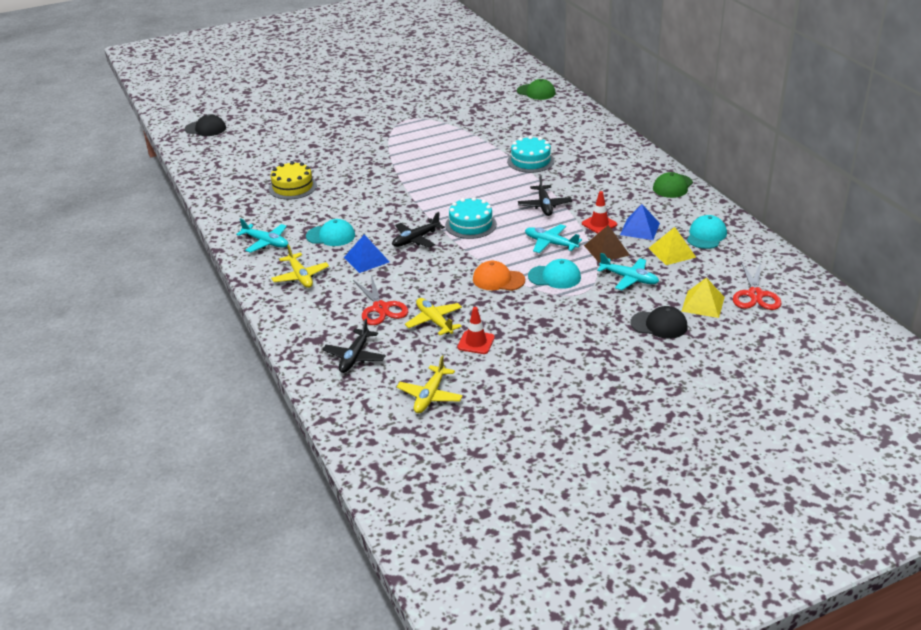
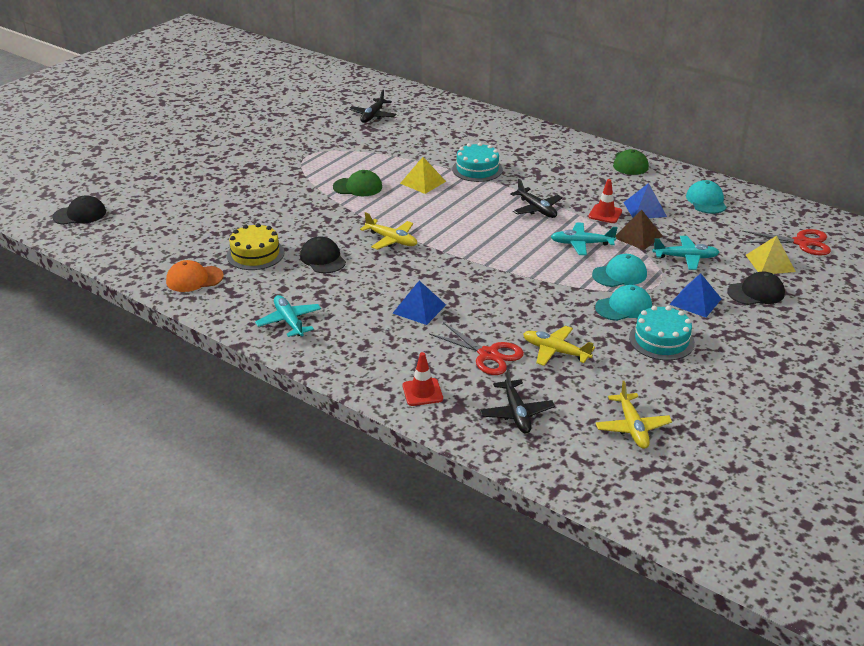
camera: 30 degrees left, 0 degrees up
turquoise plane [236,218,288,253] -> turquoise plane turned 120 degrees counterclockwise [255,295,321,337]
yellow plane [271,244,329,288] -> yellow plane moved to [360,212,417,250]
turquoise cap [306,219,355,246] -> turquoise cap moved to [595,285,652,321]
black plane [392,212,445,248] -> black plane moved to [349,90,396,123]
turquoise cake [445,197,497,239] -> turquoise cake moved to [629,306,695,360]
red traffic cone [457,307,495,354] -> red traffic cone moved to [403,352,443,406]
orange cap [473,261,525,291] -> orange cap moved to [166,260,224,292]
green cap [517,79,556,100] -> green cap moved to [333,170,382,196]
yellow pyramid [649,227,696,265] -> yellow pyramid moved to [400,157,446,194]
red scissors [733,262,782,310] -> red scissors turned 60 degrees counterclockwise [742,229,831,256]
none -> black cap [300,236,346,273]
none -> blue pyramid [669,273,721,318]

